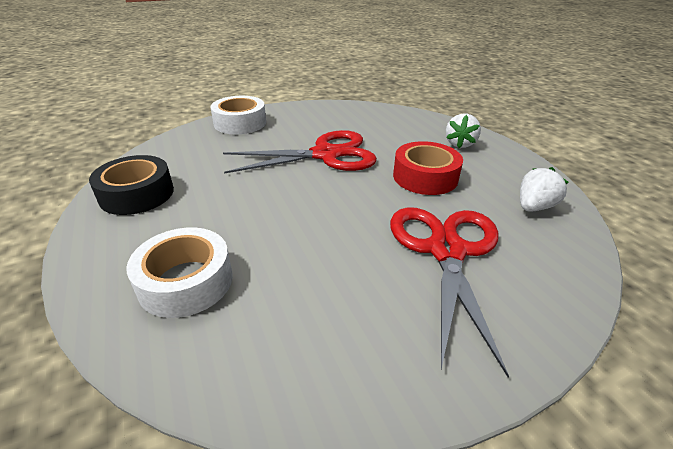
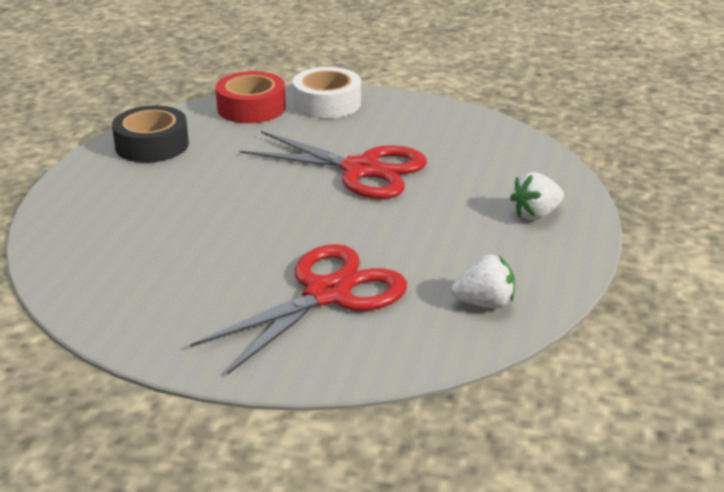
camera: 40 degrees right, 5 degrees down
white tape [126,227,233,318] -> none
red tape [393,141,463,195] -> red tape moved to [215,71,286,123]

